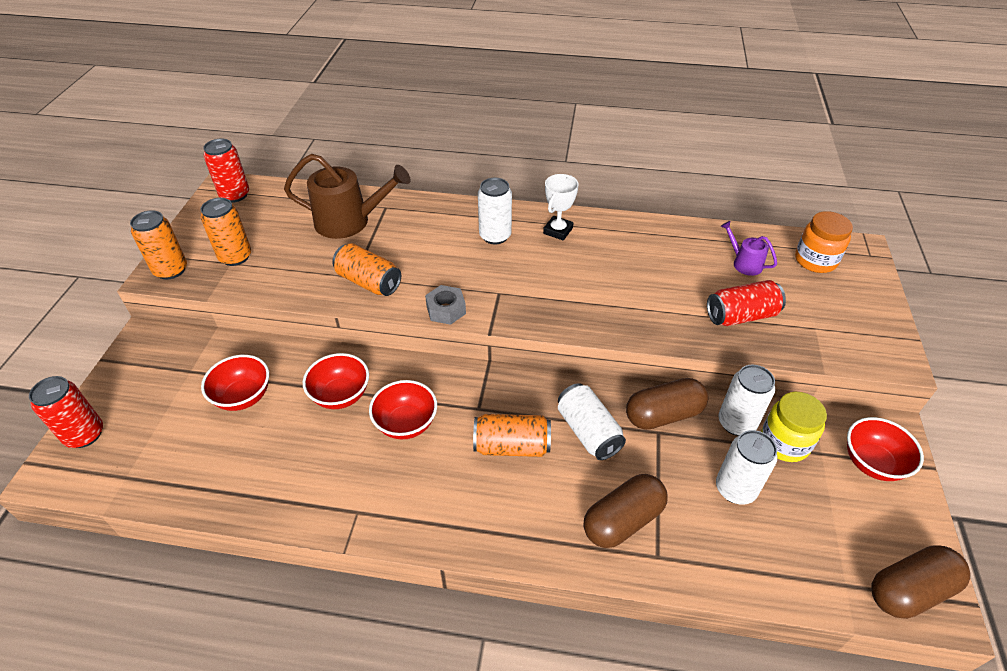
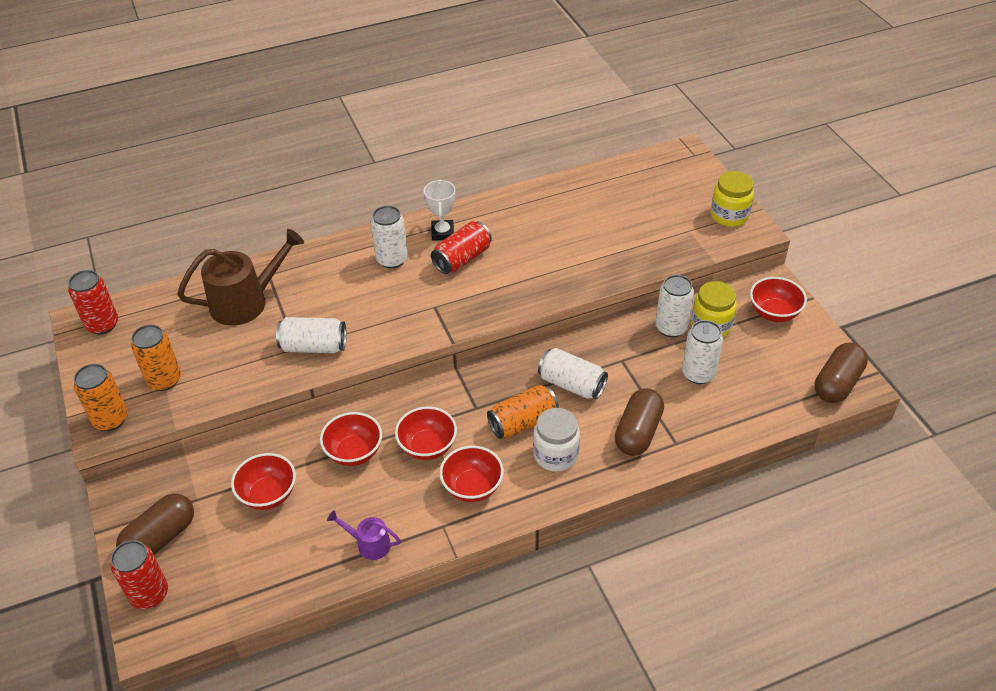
camera: 30 degrees left, 0 degrees up
orange can [332,243,401,296] -> white can [276,317,347,353]
grey nut [425,285,466,325] -> none
brown capsule [626,378,708,430] -> brown capsule moved to [116,493,194,555]
red can [707,280,786,326] -> red can moved to [431,221,492,274]
purple watering can [721,221,777,276] -> purple watering can moved to [327,510,401,560]
orange jar [795,211,853,273] -> none
none -> red bowl [440,446,504,502]
none -> white jar [533,408,580,472]
none -> yellow jar [711,171,754,227]

